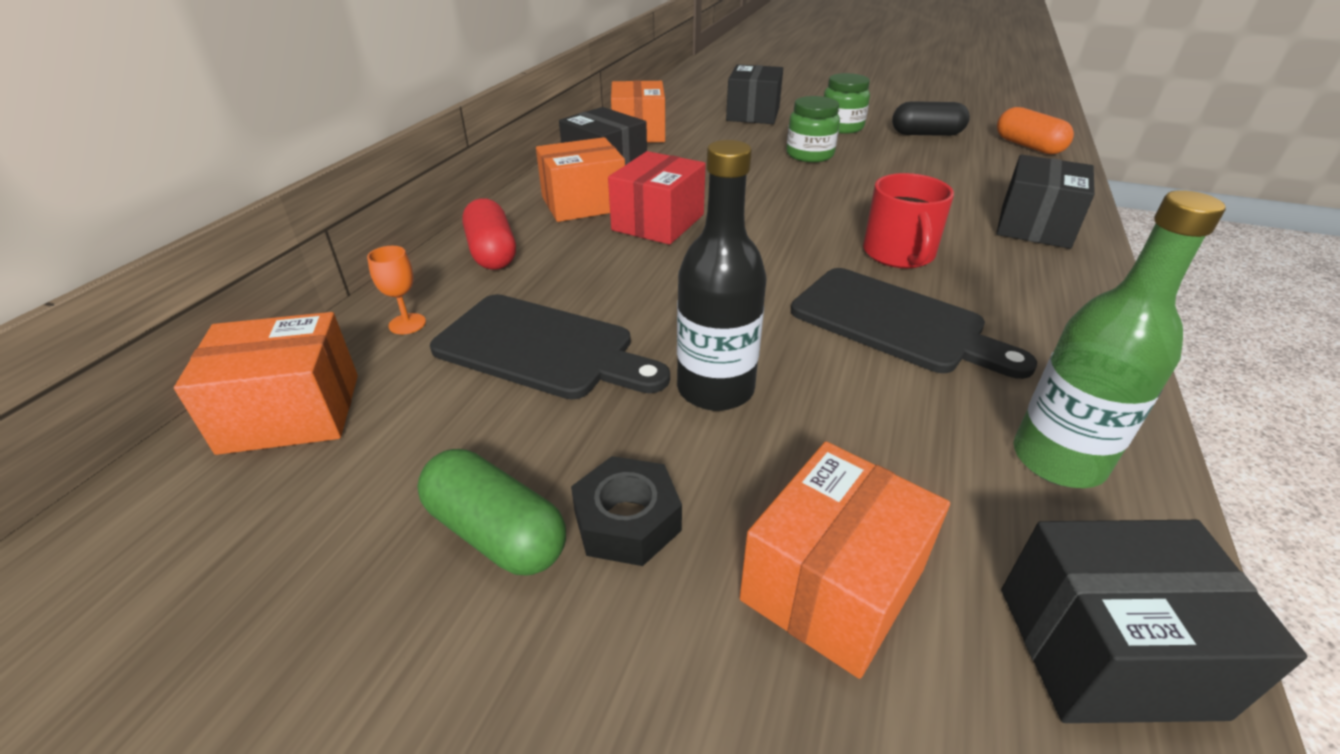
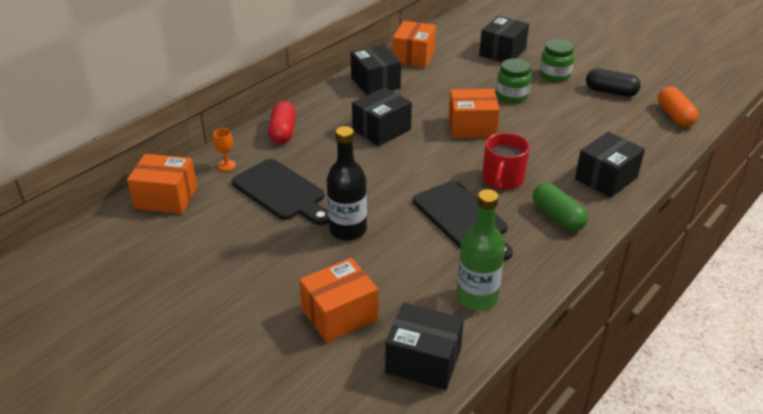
camera: 20 degrees right, 0 degrees up
green capsule [417,449,566,576] -> green capsule moved to [533,183,588,231]
orange box [536,137,625,222] -> orange box moved to [449,89,500,138]
black nut [571,456,682,566] -> none
red box [608,151,706,245] -> black box [352,87,412,146]

